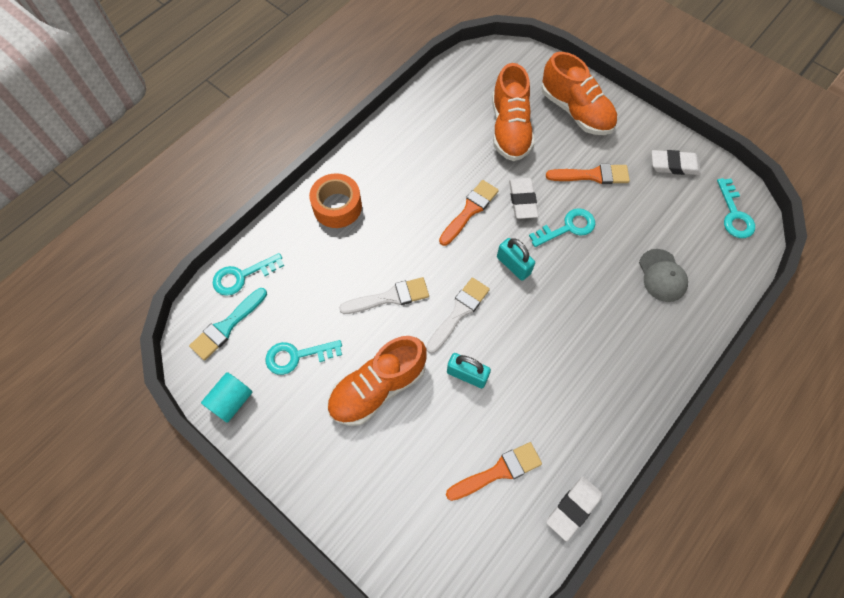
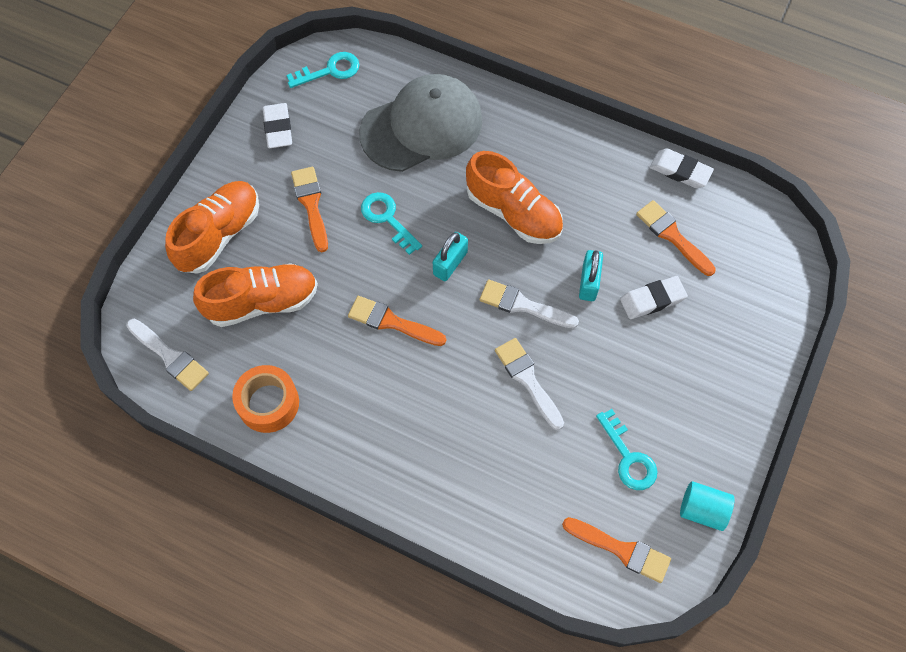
camera: 105 degrees left, 0 degrees up
turquoise brush [189,288,267,360] -> orange brush [562,517,671,583]
turquoise key [213,253,284,296] -> none
orange tape [309,173,362,228] -> orange tape moved to [232,365,299,433]
orange shoe [327,336,427,426] -> orange shoe moved to [466,151,563,244]
white eraser [509,178,538,219] -> white eraser moved to [620,276,688,319]
grey cap [639,249,688,302] -> grey cap [359,74,482,172], size x2.07
none -> white brush [126,319,209,391]

